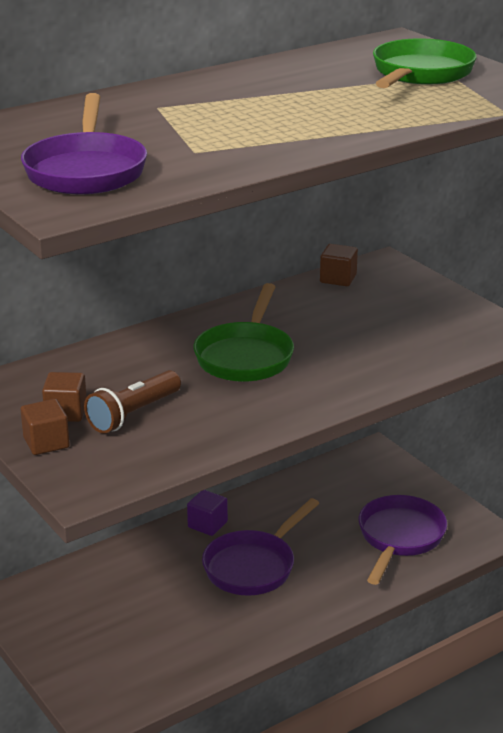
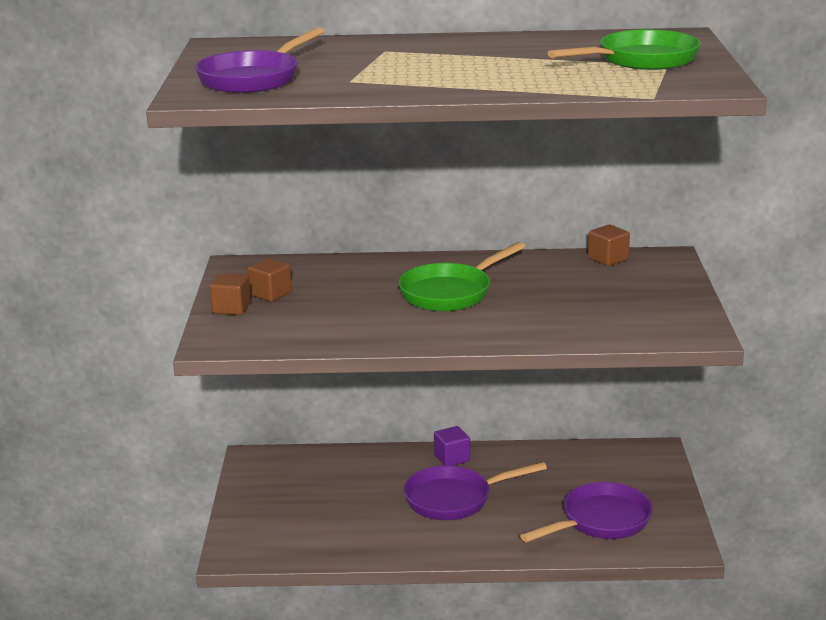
camera: 35 degrees right, 5 degrees down
brown flashlight [84,370,181,434] -> none

